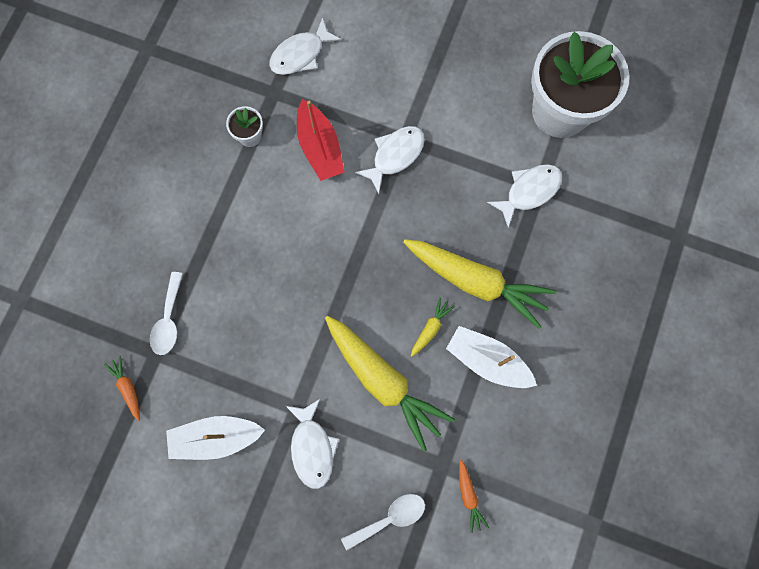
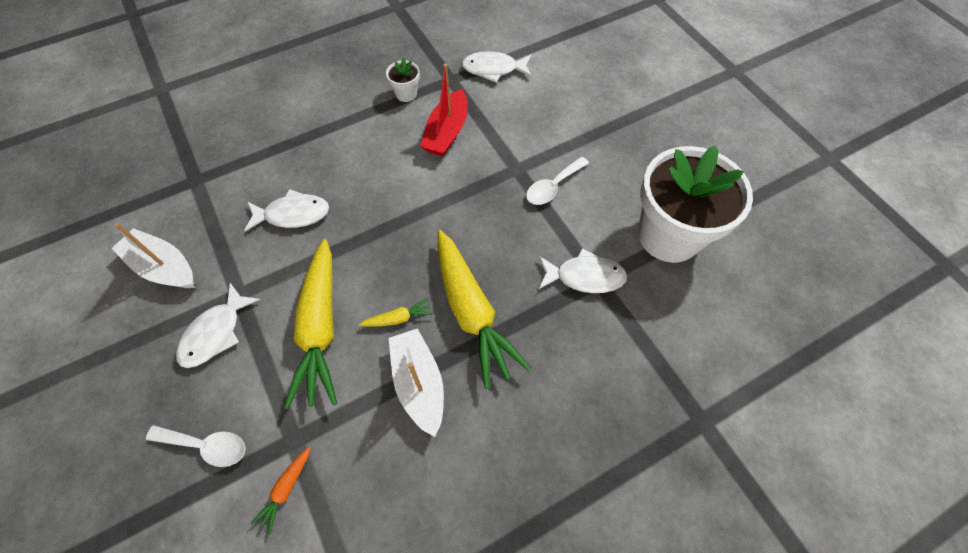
camera: 40 degrees right, 15 degrees down
orange carrot [104,356,140,421] -> none
white spoon [150,272,183,355] -> white spoon moved to [526,157,589,205]
white fish [355,126,425,194] -> white fish moved to [244,189,329,232]

